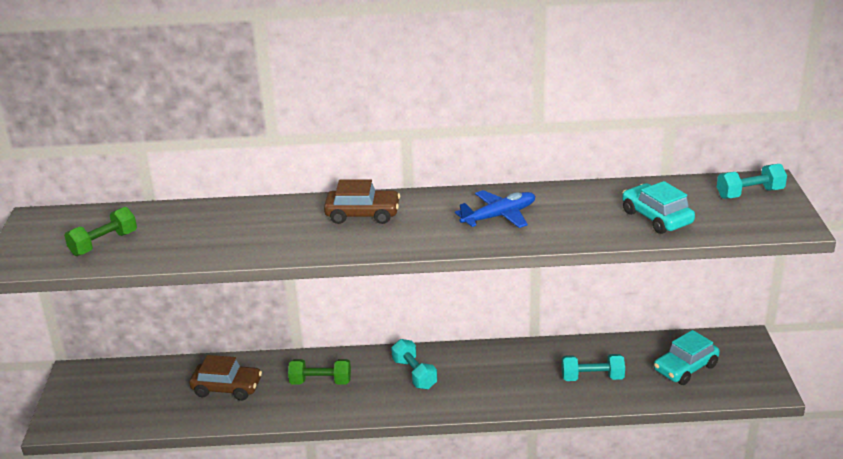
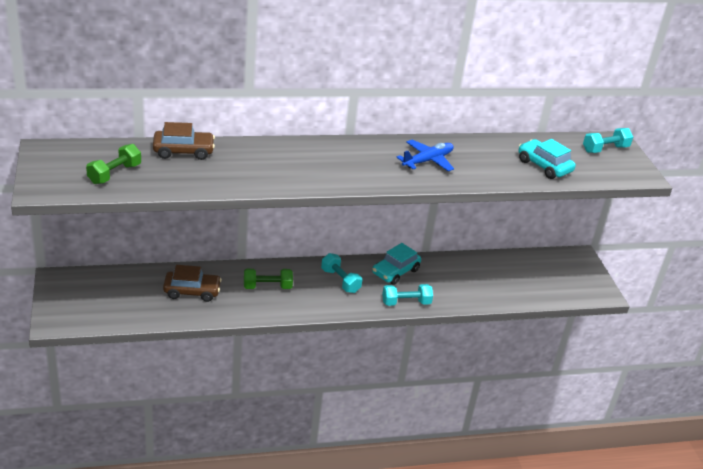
camera: 15 degrees left, 5 degrees up
brown car [324,179,400,224] -> brown car moved to [153,122,215,160]
turquoise dumbbell [562,354,625,381] -> turquoise dumbbell moved to [382,284,433,306]
turquoise car [654,330,720,385] -> turquoise car moved to [372,243,421,285]

